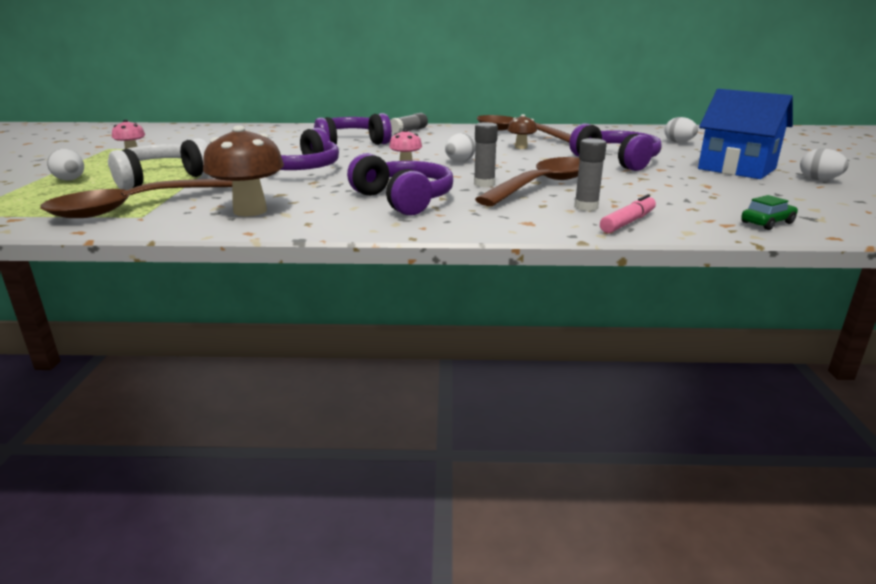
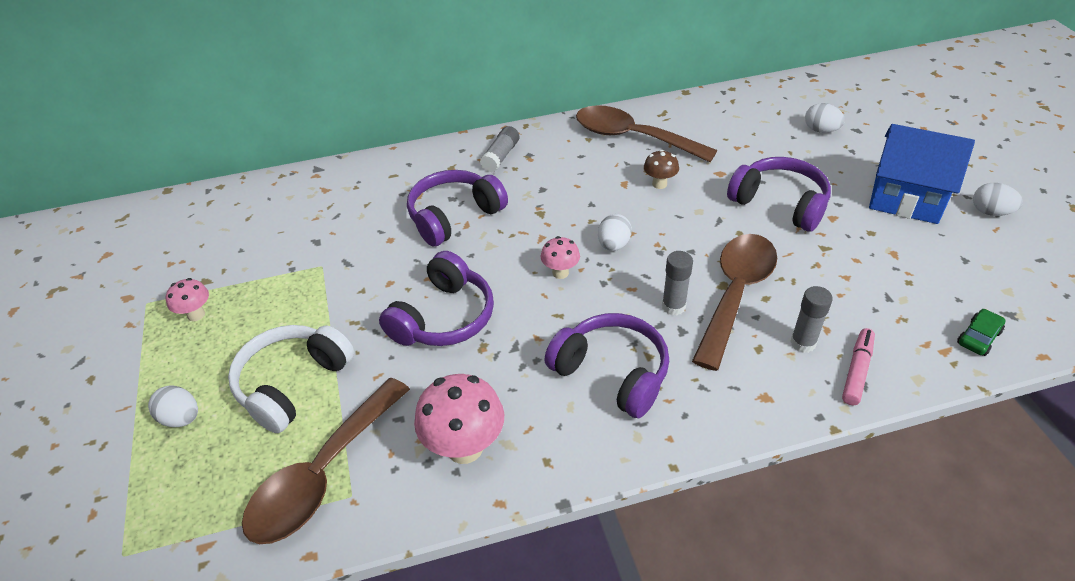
camera: 15 degrees left, 20 degrees up
brown mushroom [203,125,284,217] -> pink mushroom [414,374,504,464]

